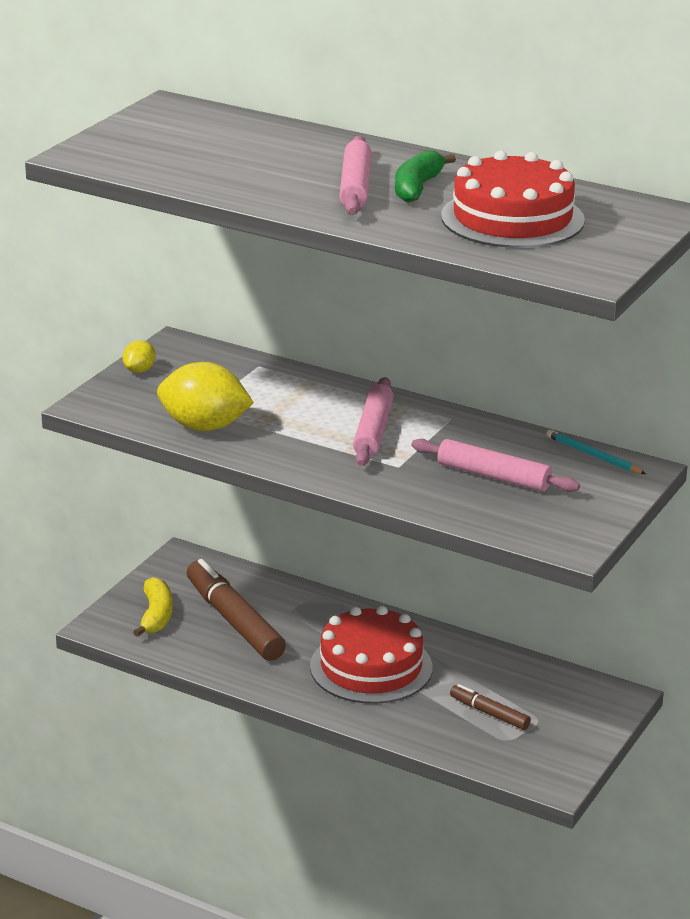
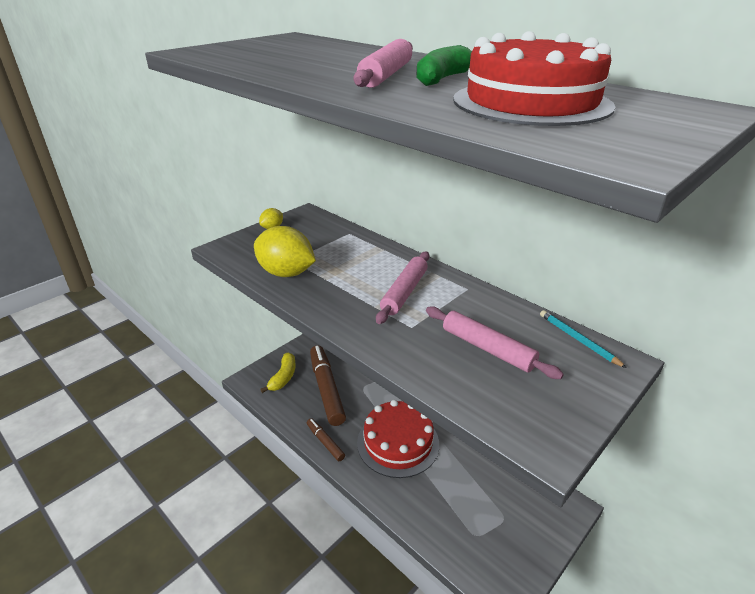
camera: 15 degrees right, 5 degrees up
brown marker [450,684,531,730] -> brown marker moved to [307,418,345,461]

